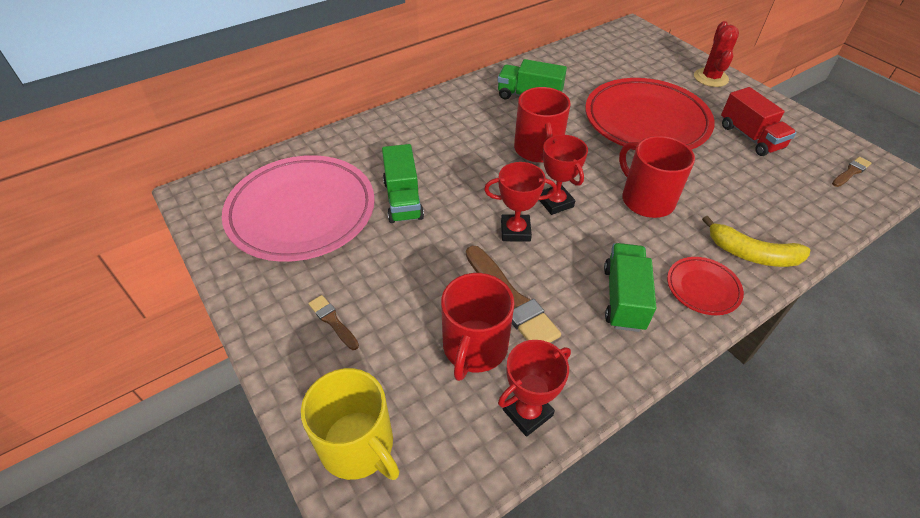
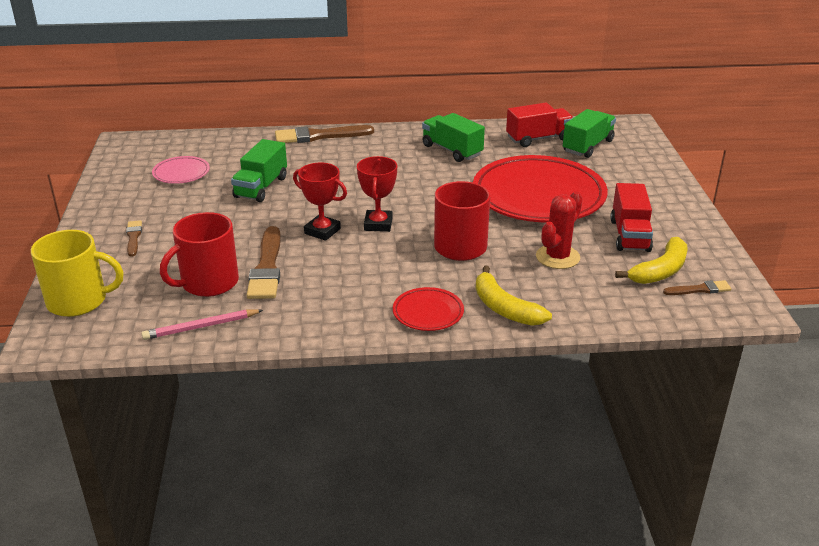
camera: 30 degrees right, 15 degrees down
pink plate [222,155,375,262] -> pink plate [152,156,210,184], size x0.44
yellow mug [301,368,400,480] -> yellow mug turned 75 degrees counterclockwise [31,230,124,317]
red trophy [498,340,571,437] -> pink pencil [141,309,263,340]
red mug [514,87,571,163] -> none
green truck [604,243,656,332] -> green truck moved to [563,109,616,158]
red cactus [694,21,739,87] -> red cactus moved to [536,191,583,269]
none -> brown brush [275,125,374,143]
none -> red truck [506,103,573,147]
none -> yellow banana [615,237,687,284]

